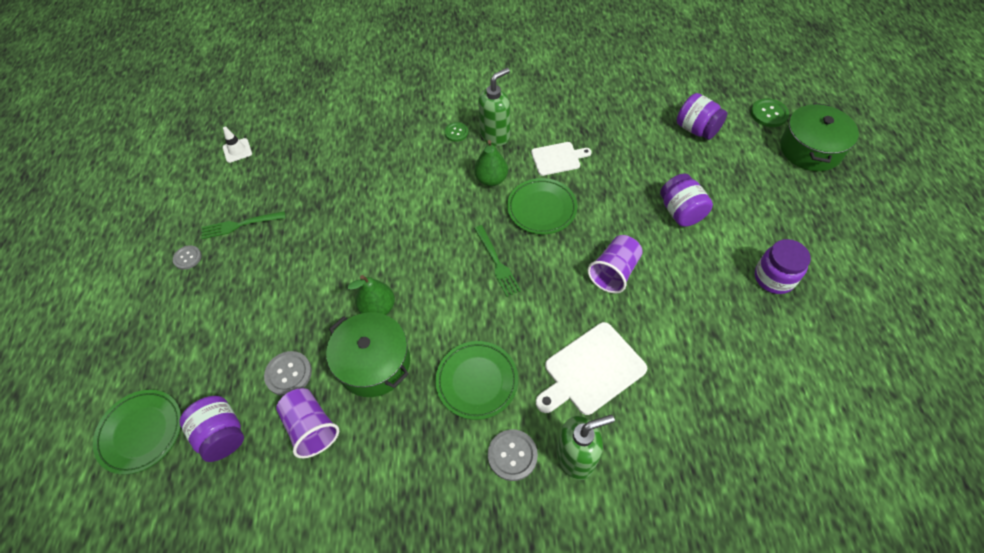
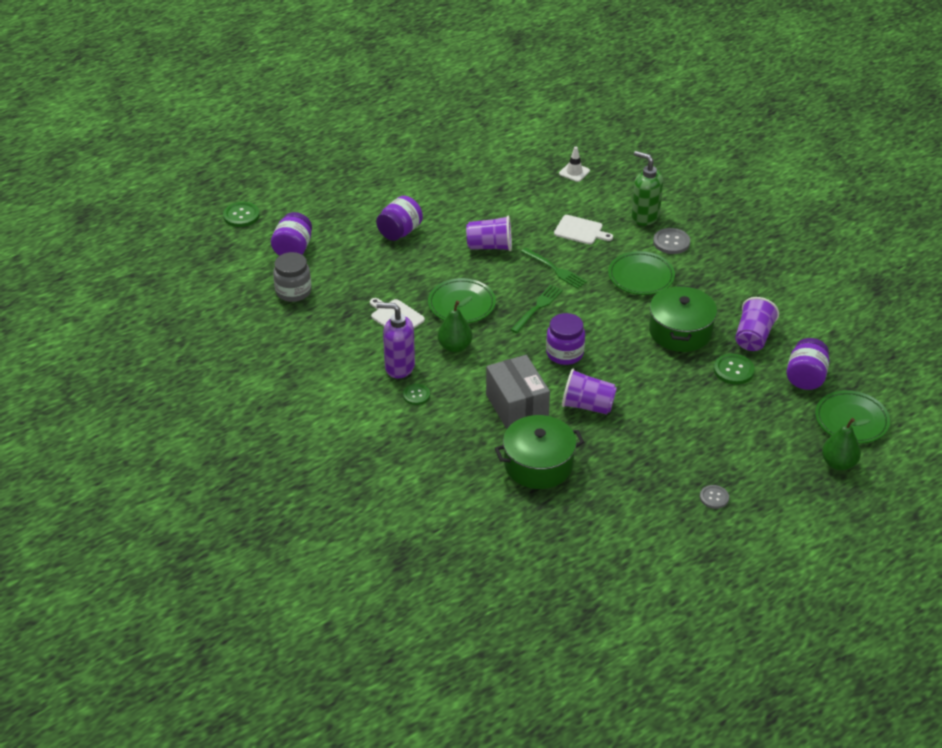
camera: 125 degrees left, 15 degrees down
green fork [202,211,286,239] -> green fork moved to [521,248,587,289]
white traffic cone [223,127,252,163] -> white traffic cone moved to [559,147,590,182]
grey button [264,351,312,396] -> green button [714,354,755,385]
green pear [348,275,395,315] -> green pear moved to [822,418,871,471]
green soap dispenser [478,68,510,146] -> purple soap dispenser [376,302,415,378]
white cutting board [536,322,647,415] -> white cutting board [554,215,613,244], size x0.64
purple jar [755,239,811,294] -> purple jar moved to [546,313,585,365]
green pot [780,103,859,171] -> green pot moved to [495,415,584,489]
none -> grey jar [273,252,311,302]
none -> grey box [486,355,550,429]
none -> purple cup [562,369,617,414]

